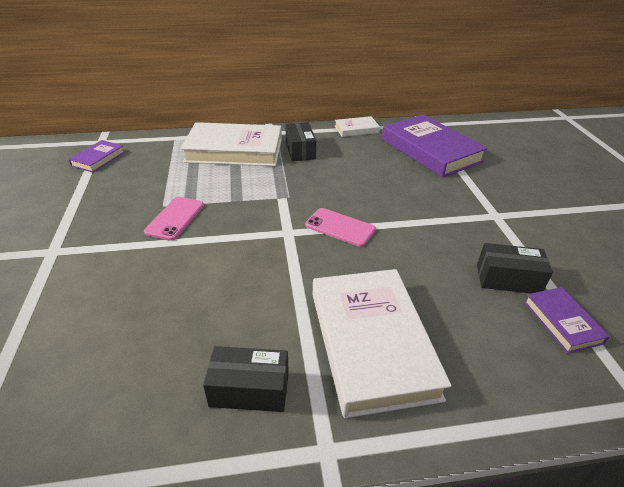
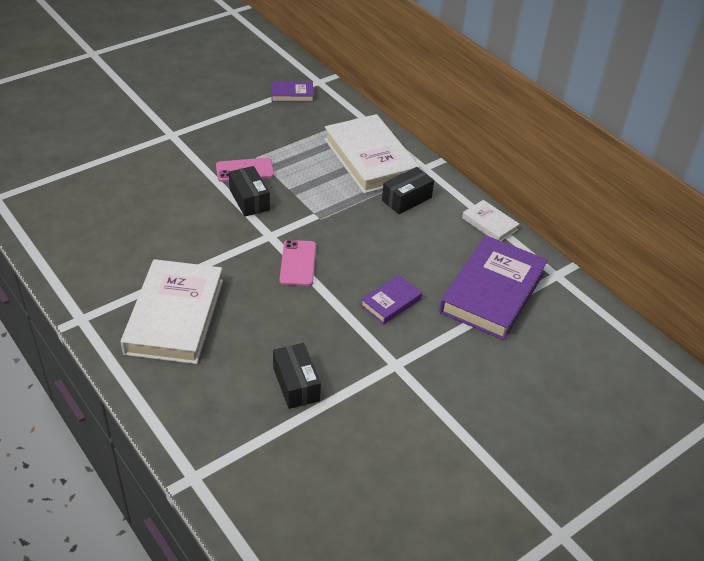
camera: 60 degrees right, 5 degrees up
black box [203,346,289,412] -> black box moved to [229,166,270,217]
white book [313,269,452,418] -> white book turned 45 degrees counterclockwise [121,259,223,364]
purple book [524,287,610,353] -> purple book moved to [361,275,422,324]

